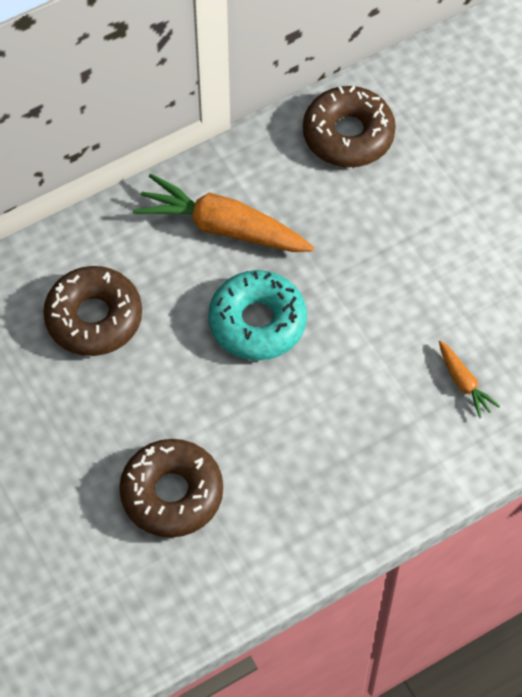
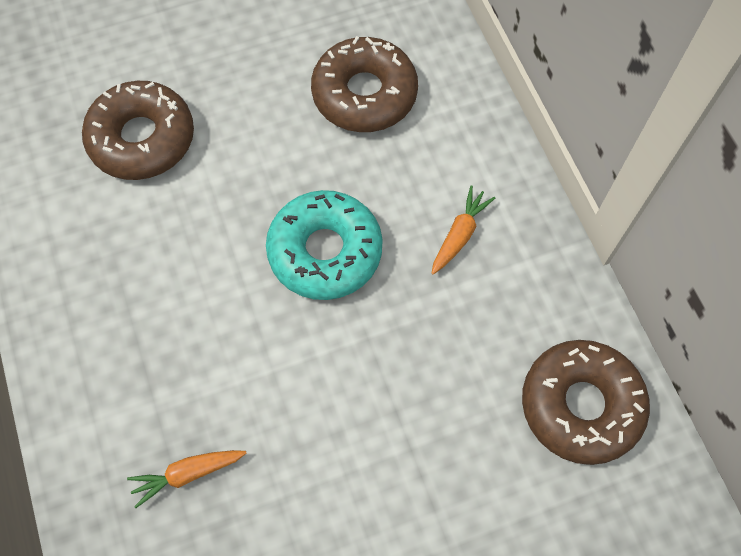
camera: 100 degrees right, 5 degrees up
orange carrot [133,174,314,252] -> orange carrot [432,185,495,275], size x0.48

